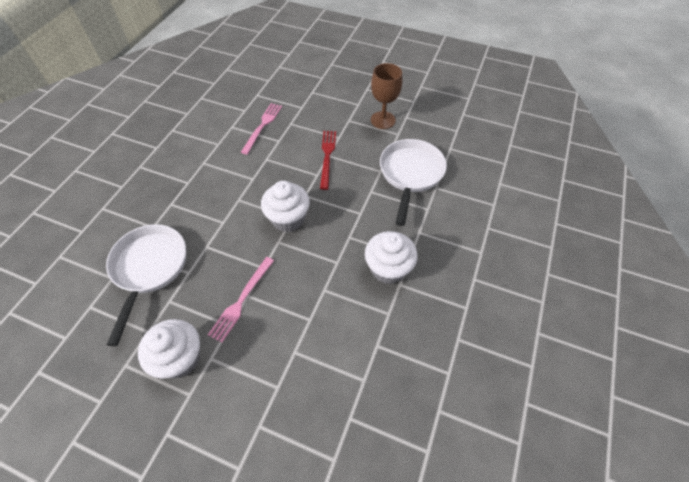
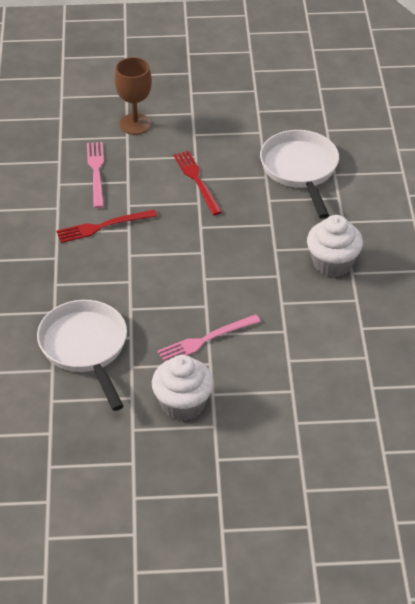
camera: 25 degrees left, 10 degrees down
pink fork [208,257,274,343] -> pink fork turned 60 degrees clockwise [157,314,261,362]
white cupcake [261,181,310,232] -> none
brown goblet [371,63,402,129] -> brown goblet moved to [115,57,152,135]
none -> red fork [56,210,157,243]

